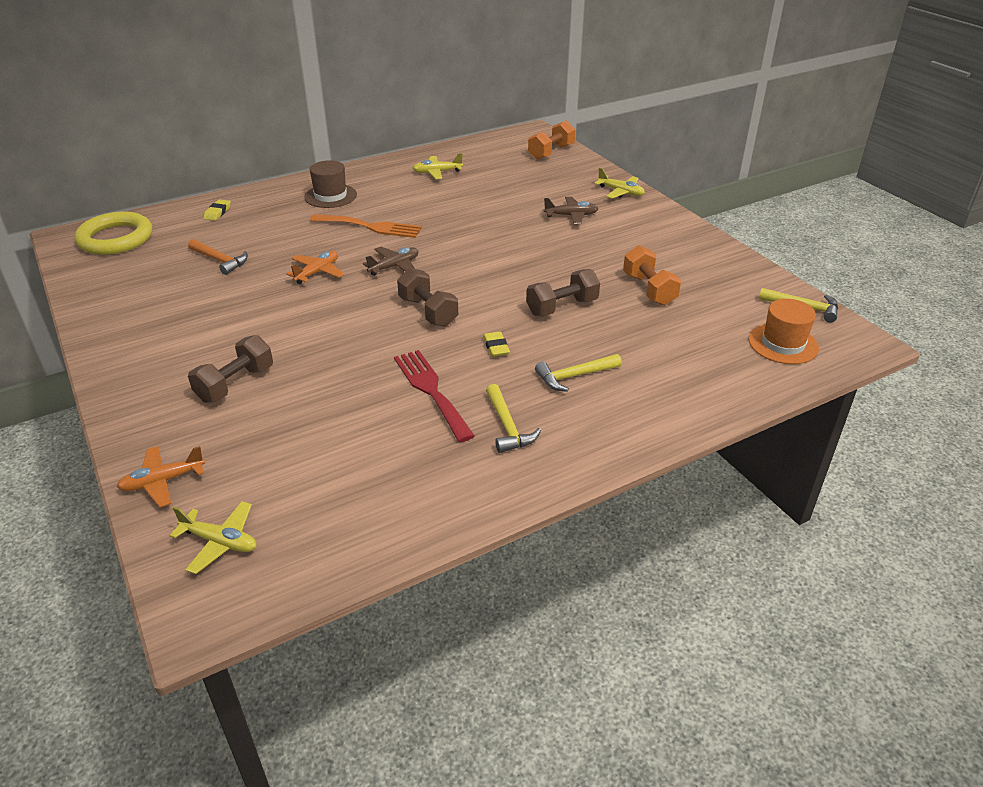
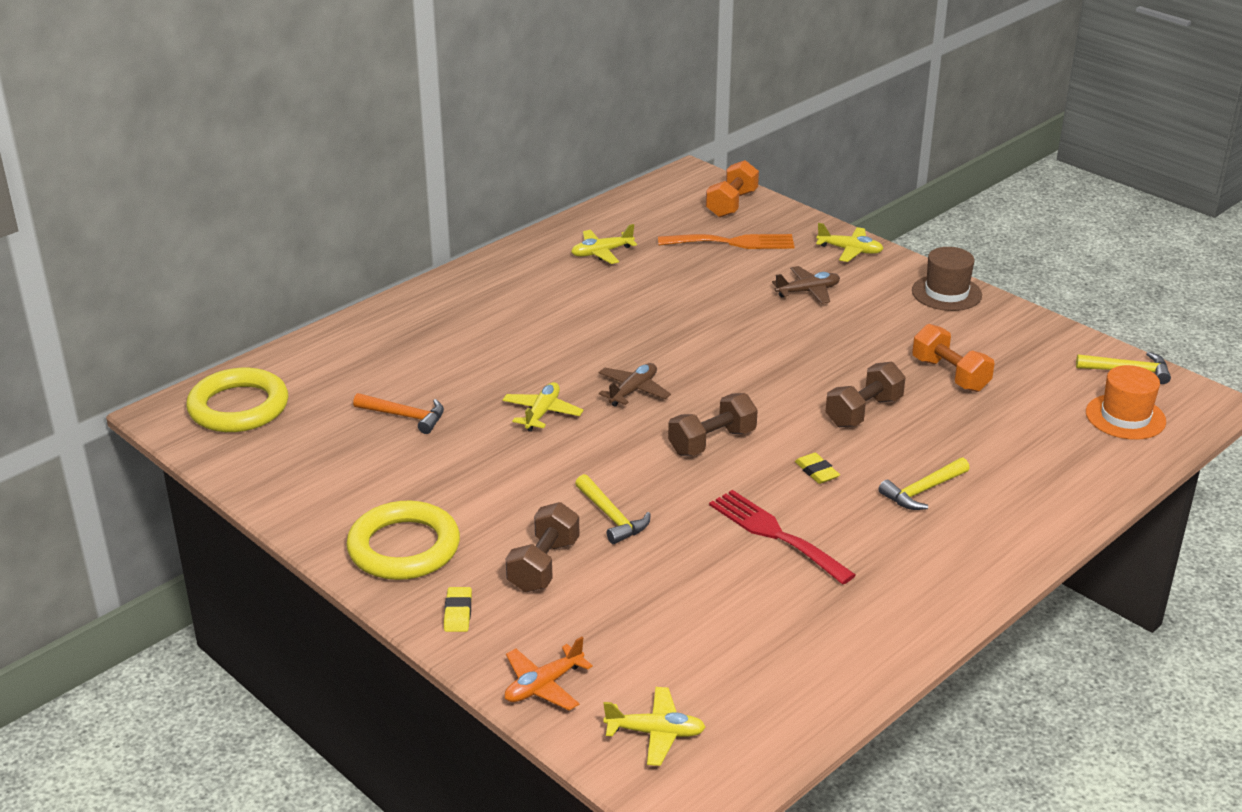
camera: 15 degrees left, 5 degrees down
yellow eraser [203,199,231,221] -> yellow eraser moved to [444,587,472,632]
orange plane [286,251,344,284] -> yellow plane [502,382,583,432]
brown hat [304,160,357,208] -> brown hat moved to [912,247,982,311]
orange fork [310,214,422,238] -> orange fork moved to [658,234,795,249]
brown dumbbell [397,268,458,327] -> brown dumbbell turned 75 degrees counterclockwise [668,393,758,456]
yellow hammer [486,384,541,453] -> yellow hammer moved to [575,474,651,544]
none -> yellow ring [346,501,460,580]

